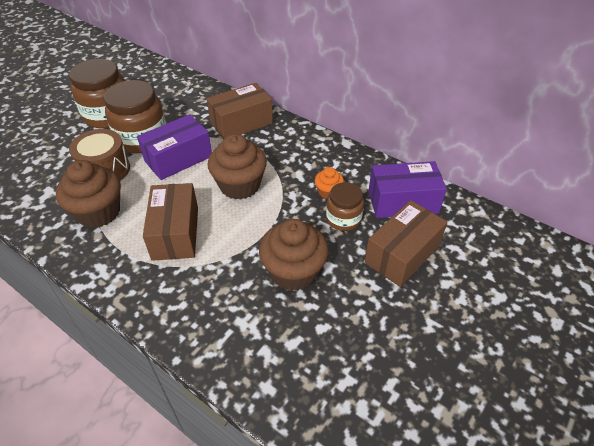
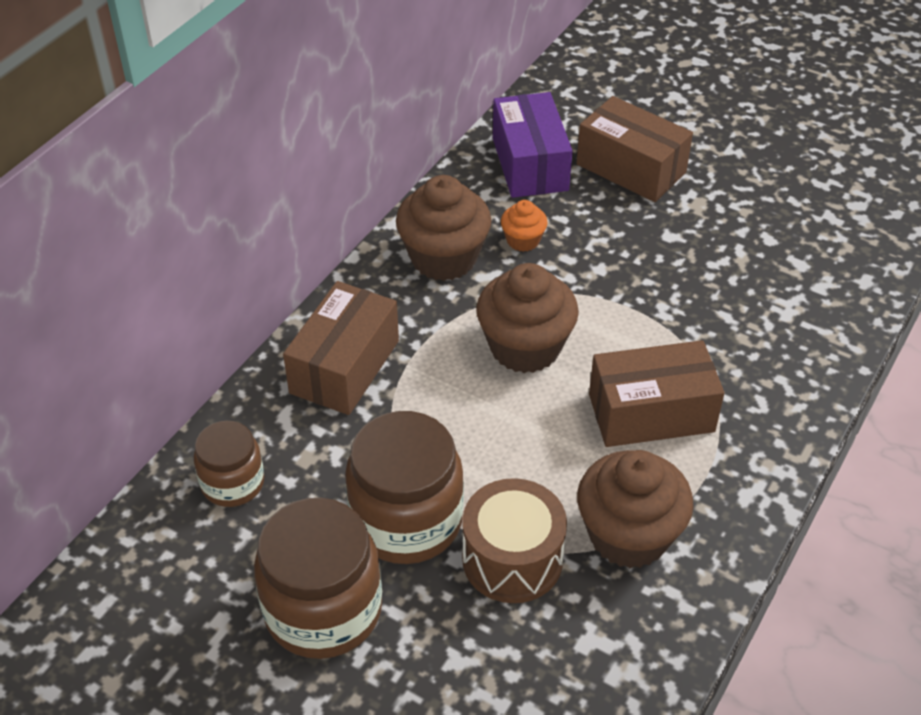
camera: 95 degrees left, 0 degrees up
purple box [137,114,212,180] -> none
brown box [207,83,273,139] -> brown box turned 60 degrees clockwise [283,281,399,415]
brown cupcake [259,219,328,291] -> brown cupcake moved to [396,175,492,281]
brown jar [326,182,364,231] -> brown jar moved to [194,421,264,507]

